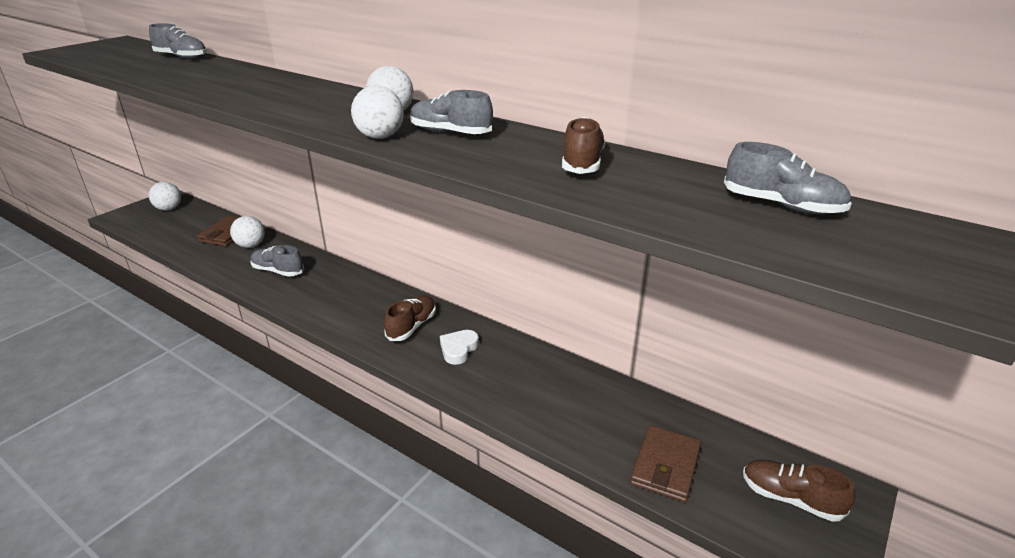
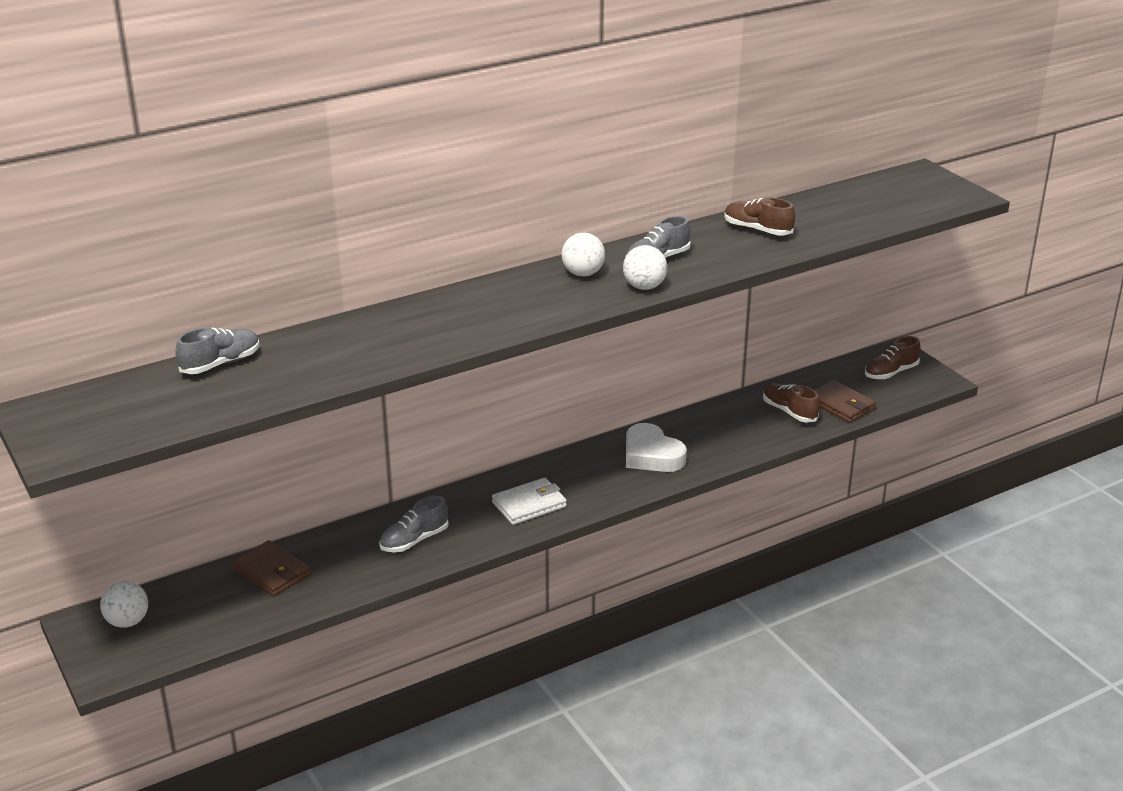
camera: 65 degrees left, 0 degrees up
white ball [230,216,265,248] -> none
brown shoe [384,296,436,341] -> brown shoe moved to [763,383,820,423]
white heart [440,330,479,365] -> white heart [626,423,687,472], size x1.62
grey shoe [724,142,852,215] -> none
none -> white wallet [492,478,567,525]

